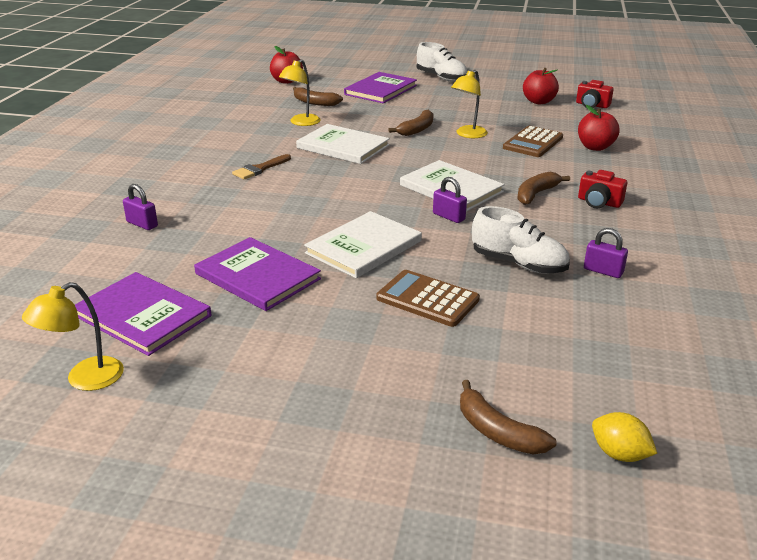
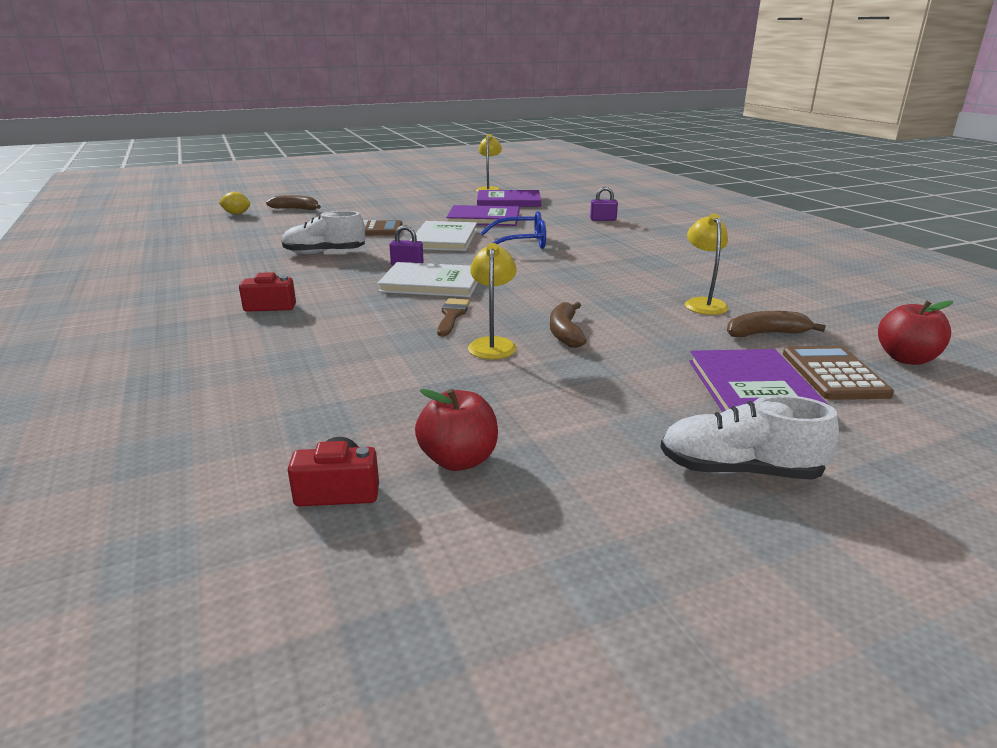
camera: 145 degrees right, 5 degrees down
brown brush [232,154,291,180] -> brown brush moved to [437,299,470,336]
white book [296,124,390,164] -> none
brown calculator [503,126,563,157] -> brown calculator moved to [783,346,894,400]
brown banana [517,172,570,205] -> none
red apple [578,105,620,151] -> none
purple padlock [584,228,628,278] -> none
none -> blue glasses [480,211,546,249]

